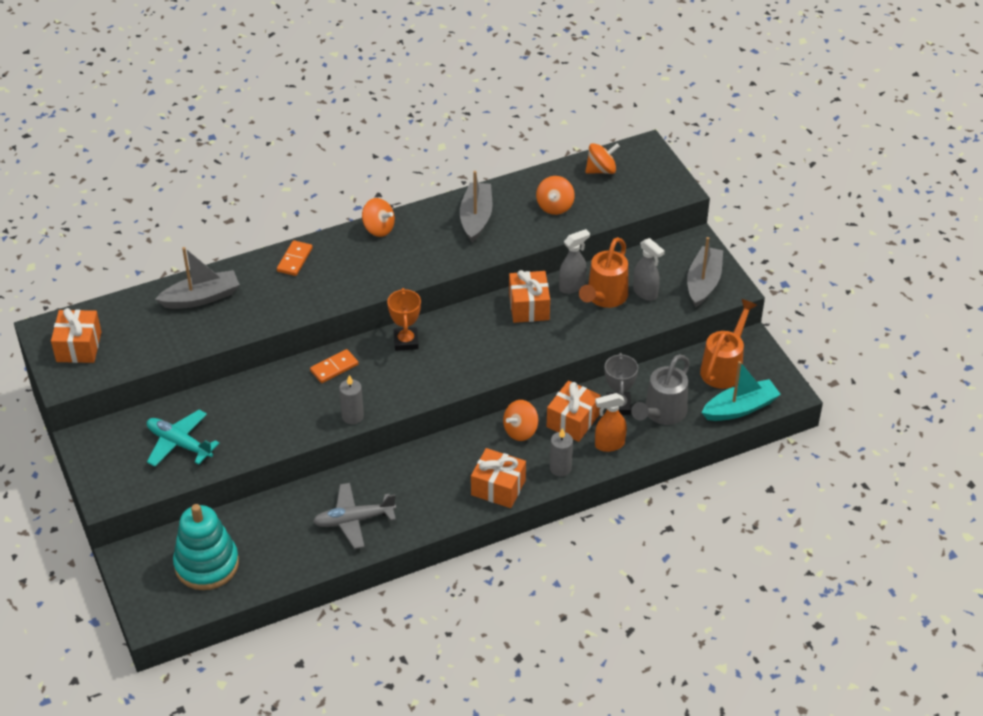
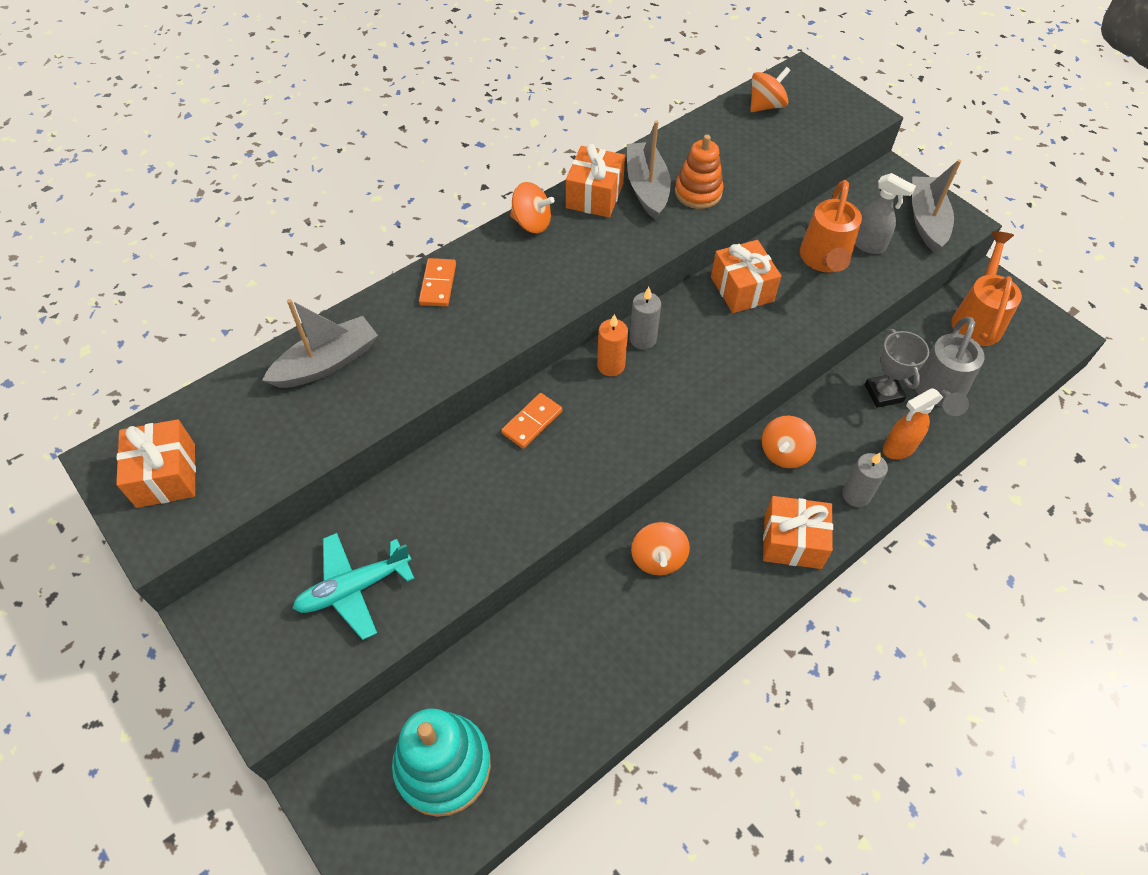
camera: 15 degrees left, 10 degrees up
turquoise plane [147,410,219,467] -> turquoise plane turned 45 degrees counterclockwise [293,533,415,640]
grey plane [313,483,396,549] -> none
grey candle [339,375,364,424] -> grey candle moved to [629,287,661,349]
orange trophy [387,288,421,351] -> orange candle [597,314,628,376]
orange spinning top [536,176,575,215] -> orange spinning top moved to [631,522,690,575]
orange gift [547,381,601,442] -> orange gift moved to [566,144,625,217]
grey spray bottle [559,229,590,294] -> none
turquoise boat [701,361,781,421] -> none
none -> orange stacking toy [675,135,723,209]

